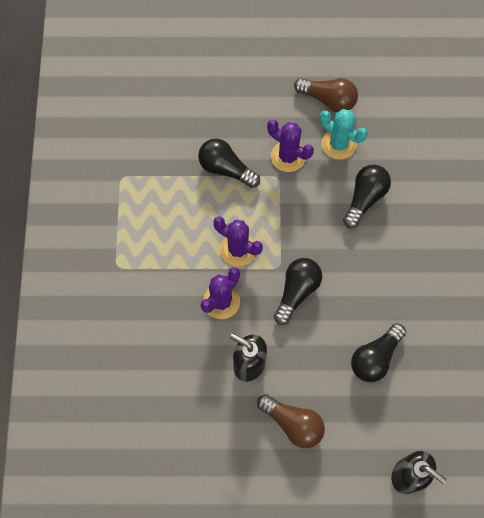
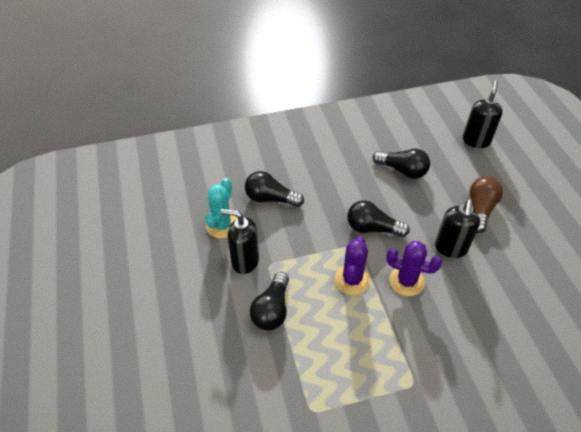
camera: 105 degrees left, 20 degrees down
purple cactus [267,119,314,172] -> black soap dispenser [220,209,259,274]
brown light bulb [294,78,358,112] -> none

